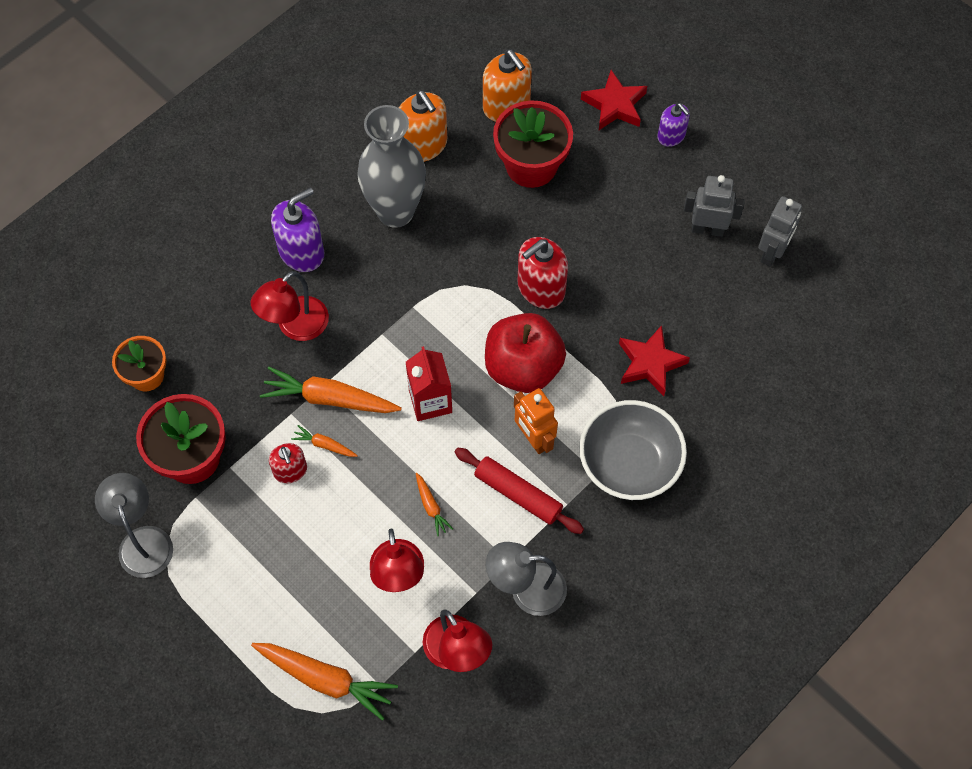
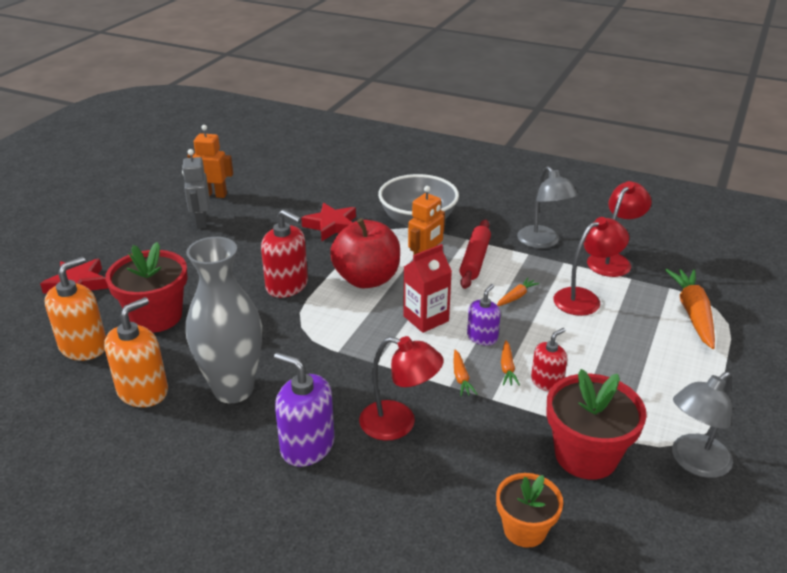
camera: 110 degrees left, 30 degrees down
orange carrot [260,366,402,413] -> orange carrot [454,350,477,396], size x0.48
purple soap dispenser [657,103,690,147] -> purple soap dispenser moved to [467,284,501,345]
grey robot [758,196,802,267] -> orange robot [187,125,233,198]

